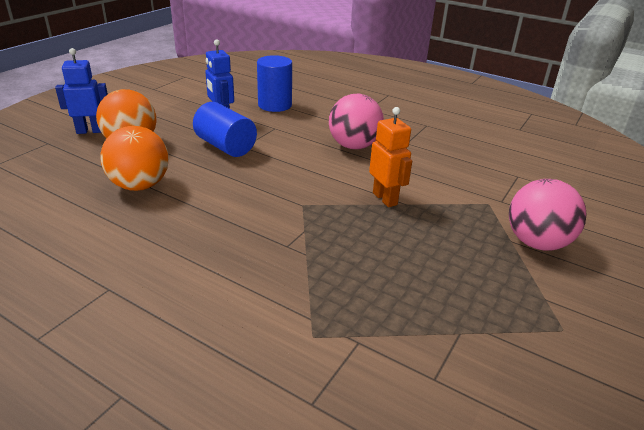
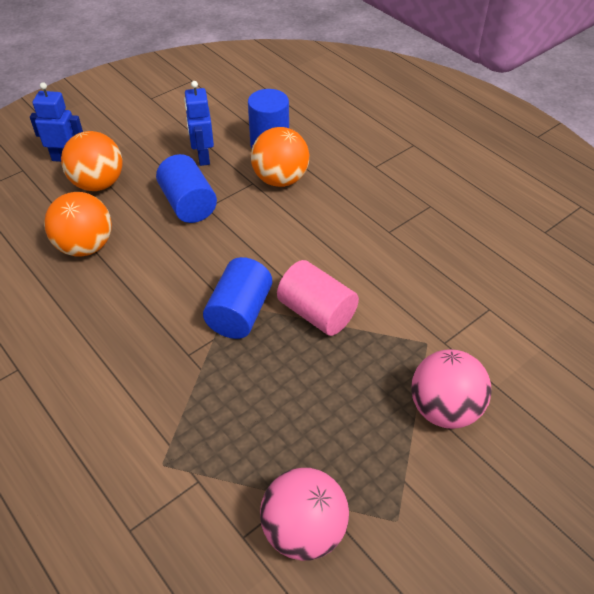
camera: 20 degrees right, 15 degrees up
pink ball [329,94,384,149] -> pink ball moved to [260,468,349,561]
orange robot [369,107,412,207] -> pink cylinder [277,260,359,336]
none -> blue cylinder [203,257,272,339]
none -> orange ball [251,127,309,187]

